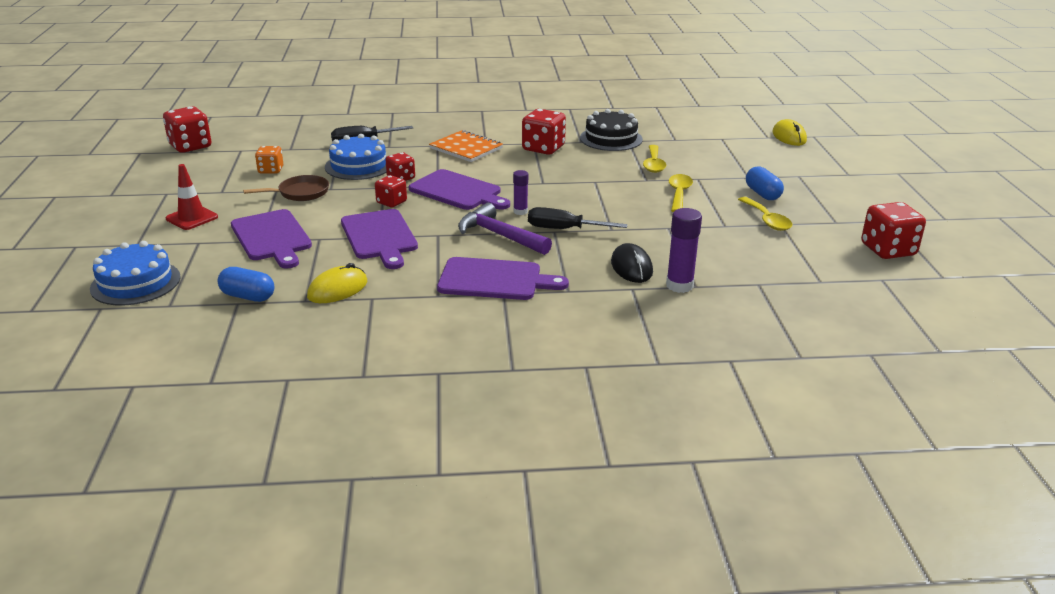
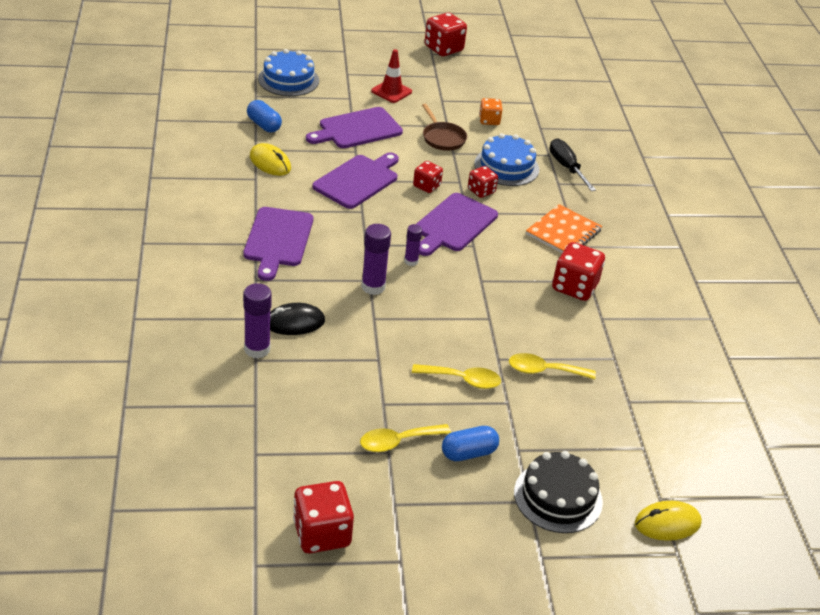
camera: 85 degrees right, 10 degrees up
red dice [163,106,211,153] -> red dice moved to [425,13,467,56]
blue capsule [218,267,274,302] -> blue capsule turned 60 degrees counterclockwise [247,100,282,132]
purple cutting board [341,209,418,269] -> purple cutting board turned 150 degrees clockwise [312,153,399,209]
purple hammer [458,203,552,255] -> none
black screwdriver [528,207,628,229] -> purple glue stick [361,224,391,295]
black cake [580,109,643,151] -> black cake moved to [514,451,603,533]

